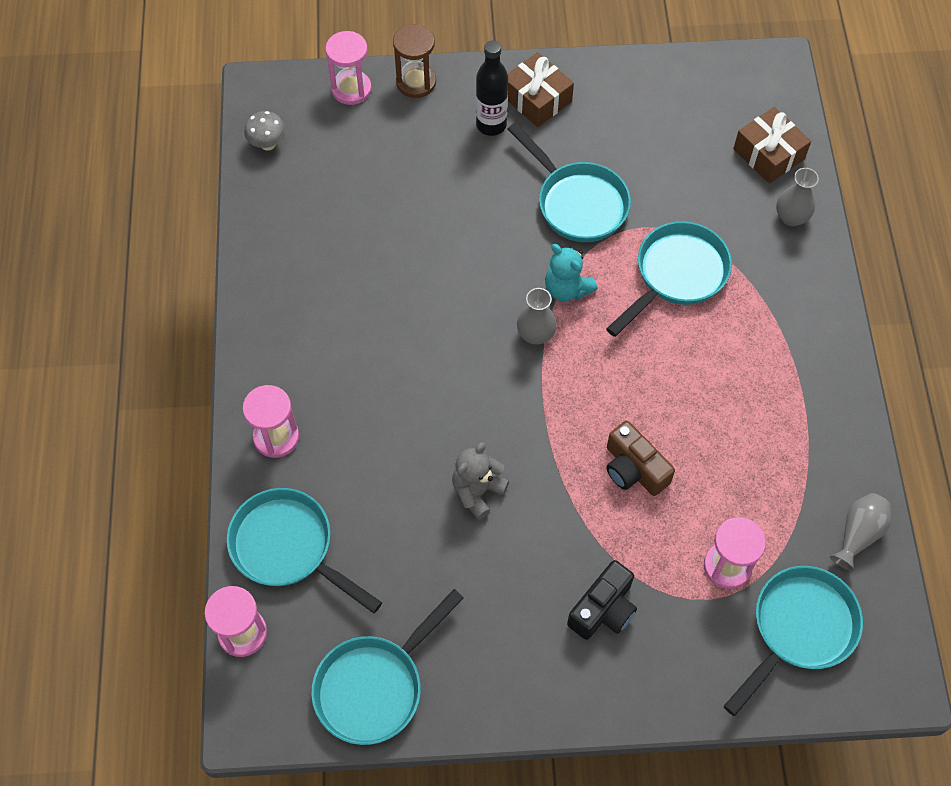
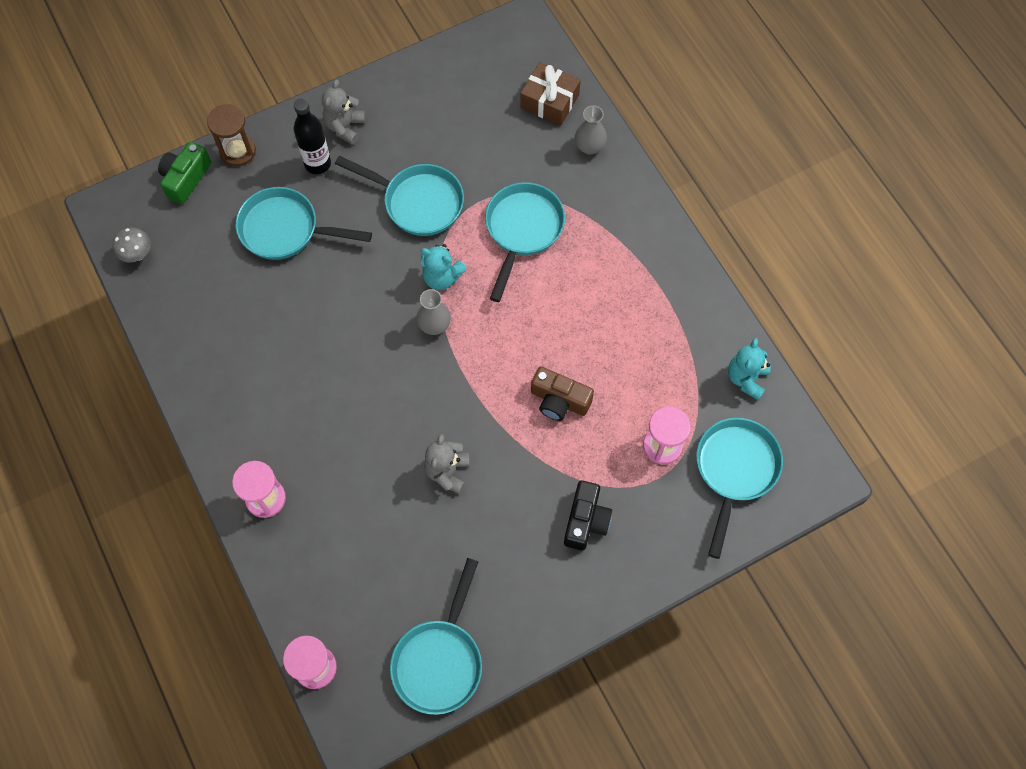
camera: 25 degrees left, 5 degrees up
turquoise pan [227,488,382,613] -> turquoise pan moved to [236,187,372,260]
pink hourglass [325,31,372,105] -> green camera [158,142,211,204]
brown gift [508,52,574,127] -> grey teddy bear [322,79,366,145]
grey vase [830,493,891,571] -> turquoise teddy bear [728,338,771,400]

